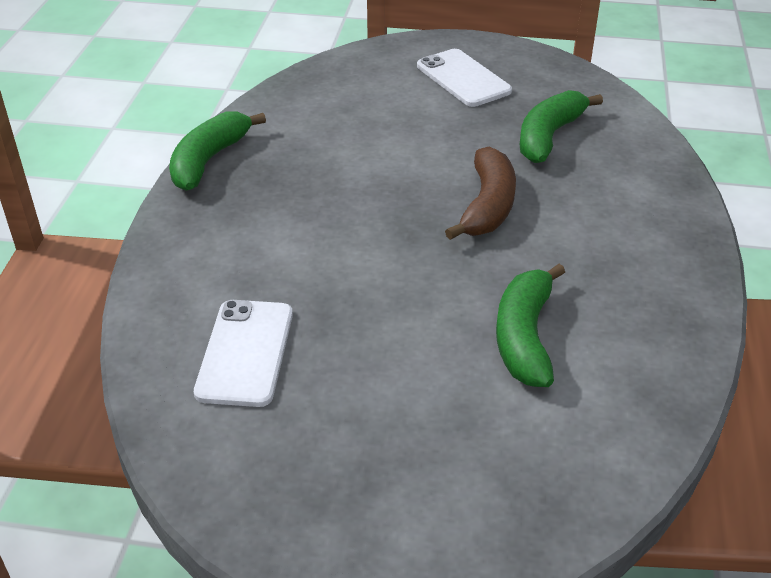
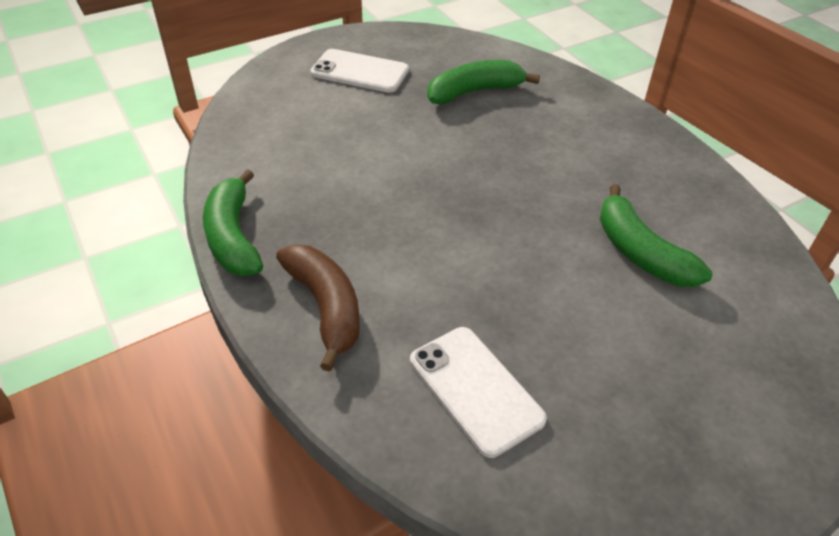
camera: 40 degrees left, 5 degrees up
brown banana [445,147,516,240] -> brown banana moved to [276,245,360,372]
green banana [520,90,603,163] -> green banana turned 75 degrees clockwise [427,60,540,104]

